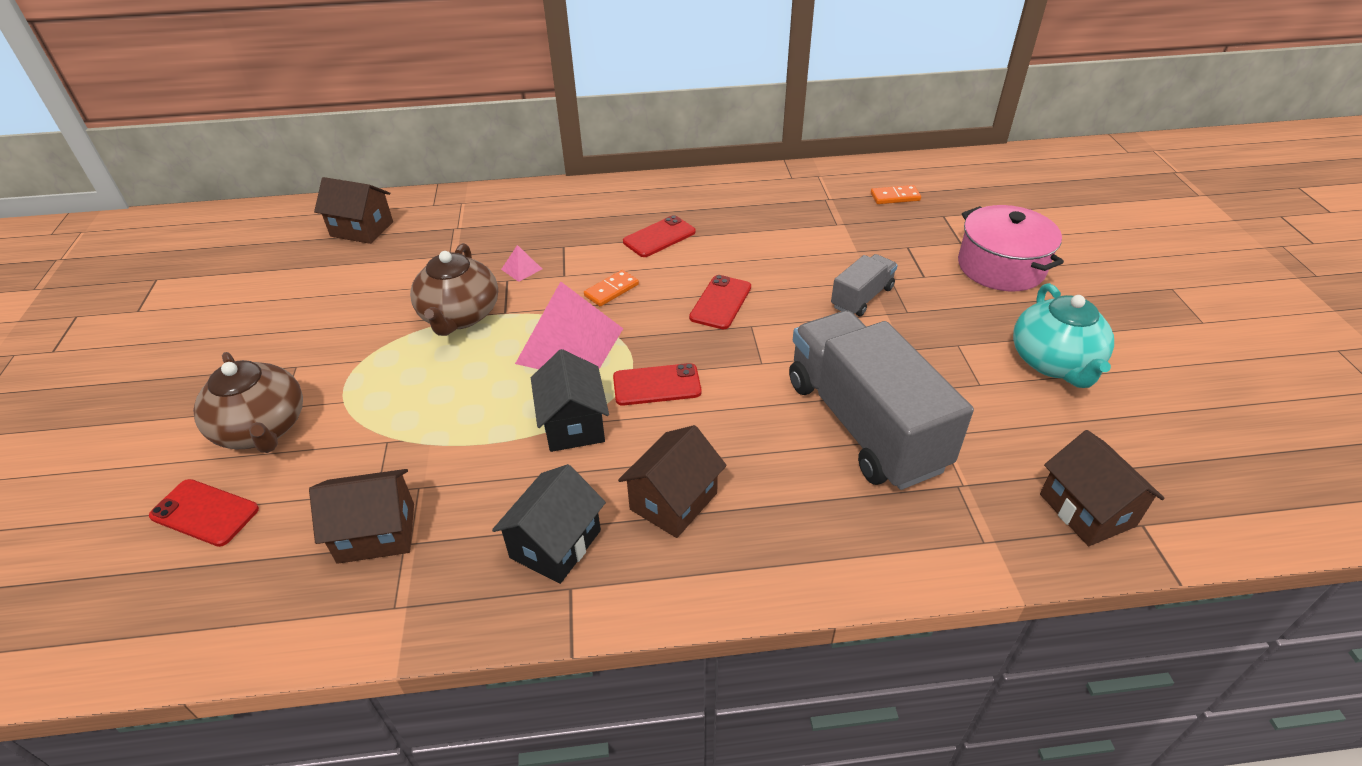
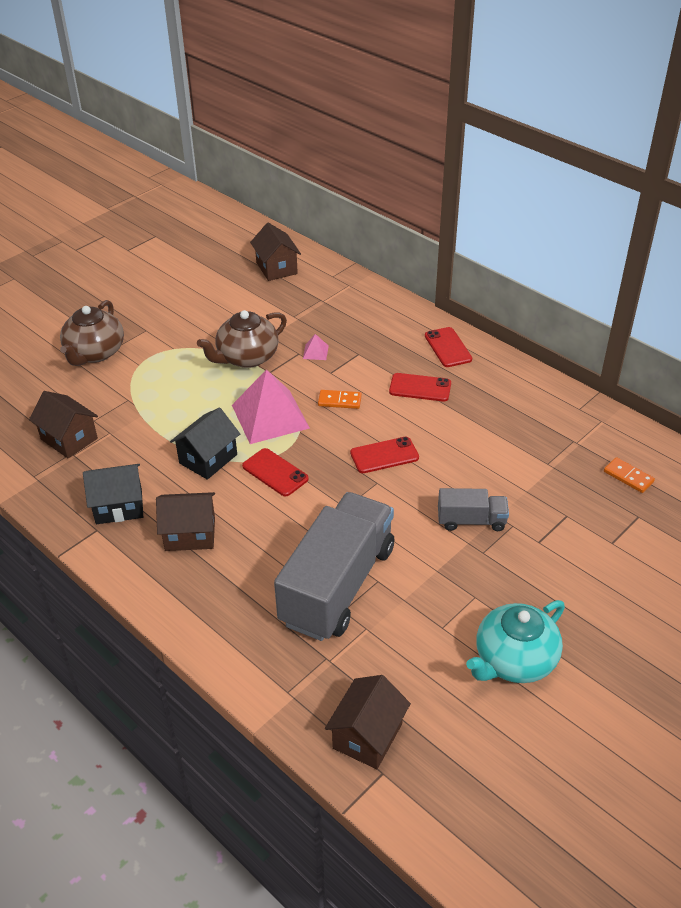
camera: 50 degrees right, 0 degrees up
red phone [149,479,259,547] -> red phone moved to [425,327,472,367]
pink pot [958,205,1064,291] -> none

